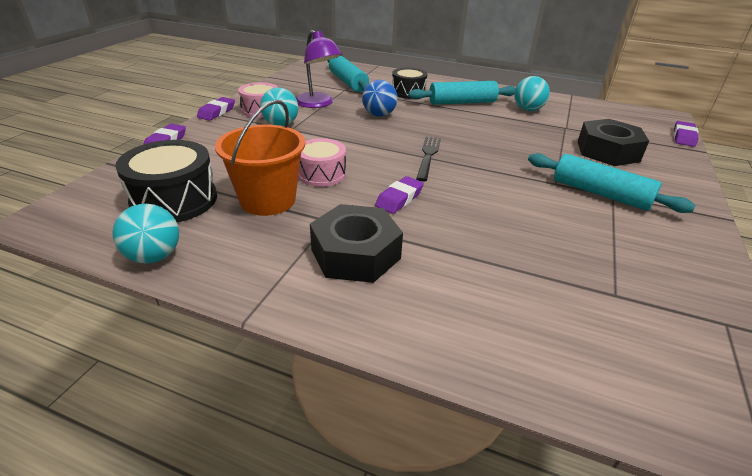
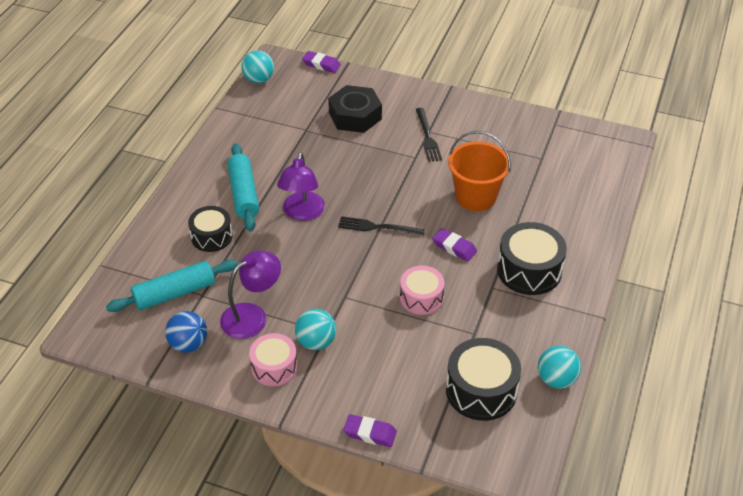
camera: 90 degrees left, 10 degrees up
purple eraser [197,97,235,121] -> none
orange bucket [215,100,305,216] -> orange bucket moved to [448,131,511,211]
black nut [310,204,403,283] -> black drum [497,222,567,295]
blue ball [362,80,398,117] -> blue ball moved to [165,311,207,353]
turquoise ball [514,76,550,111] -> turquoise ball moved to [241,50,274,83]
turquoise rolling pin [528,153,696,213] -> black fork [416,108,442,162]
none -> purple lamp [277,152,325,221]

